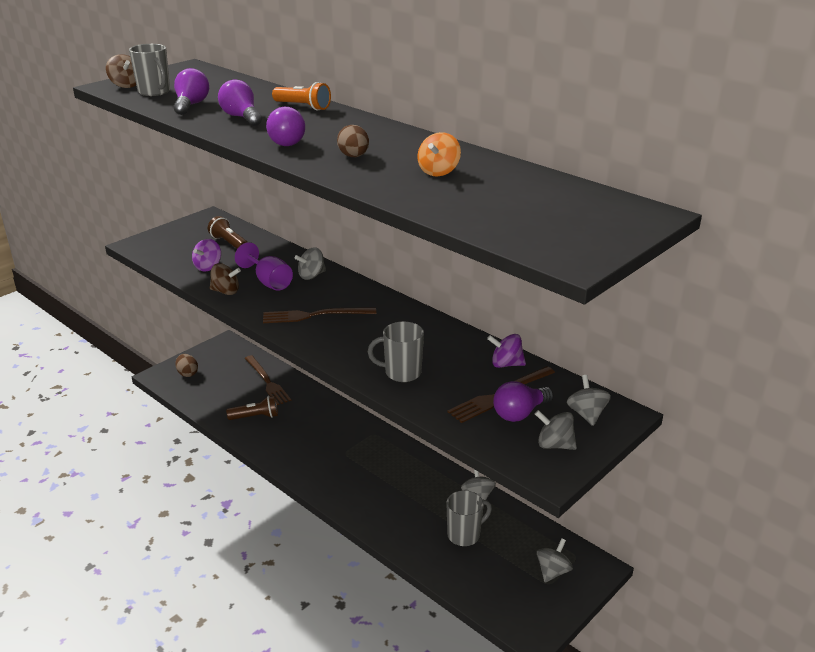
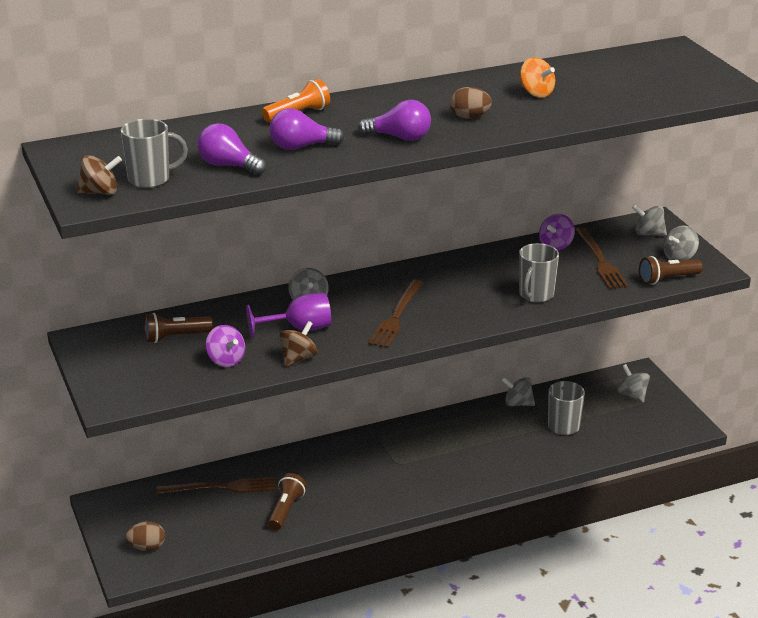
camera: 65 degrees left, 0 degrees up
purple light bulb [493,381,553,422] -> none
none -> brown flashlight [639,256,703,285]

